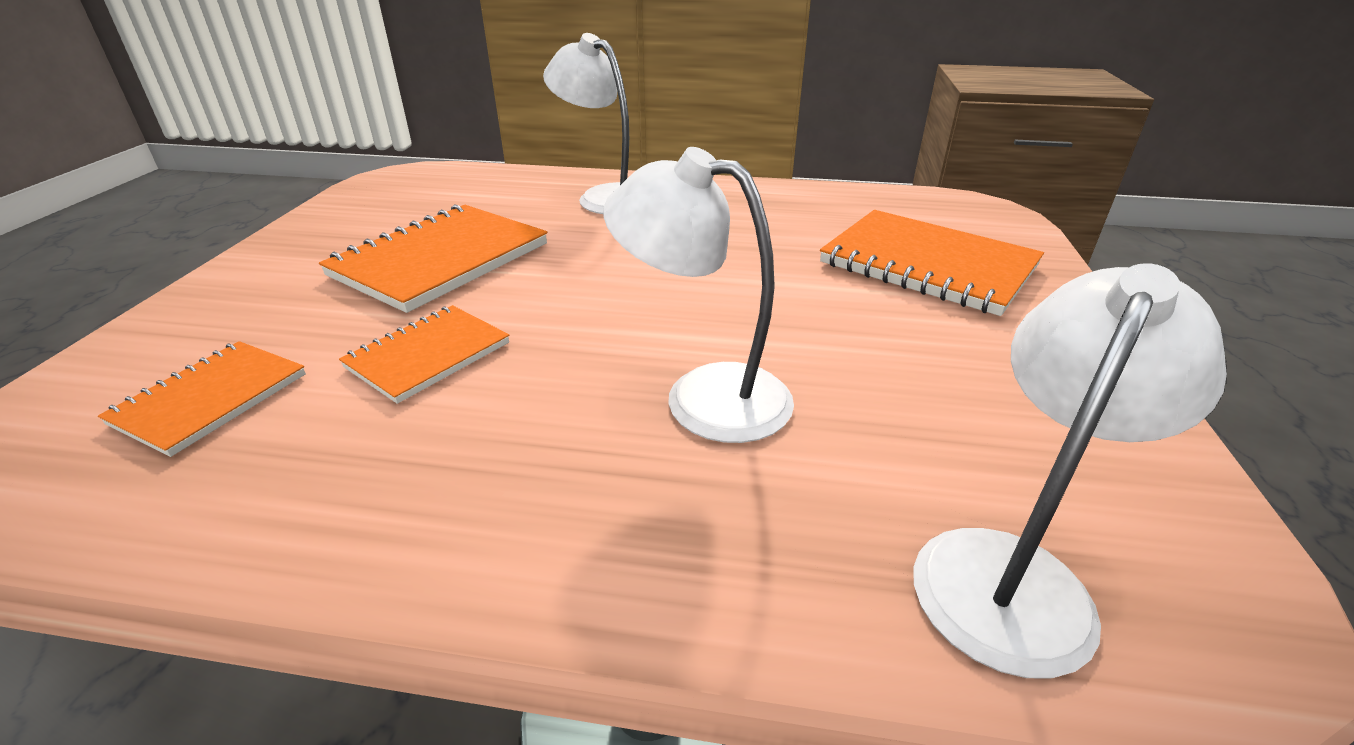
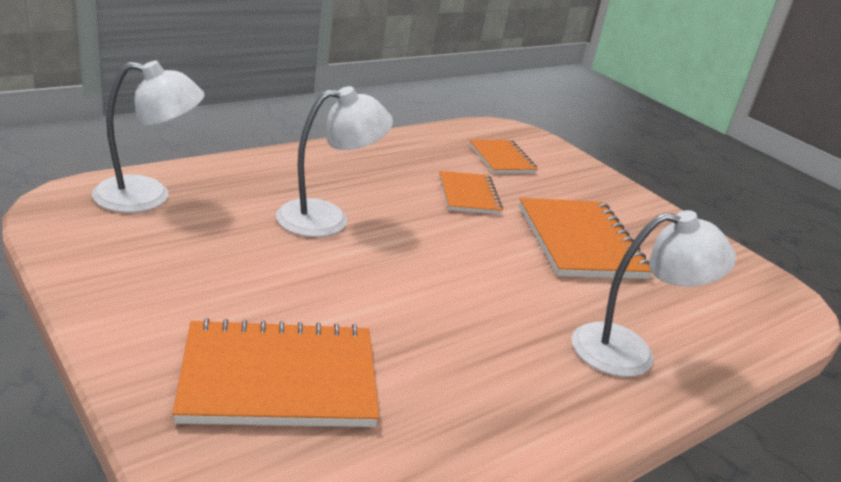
camera: 130 degrees right, 5 degrees down
white lamp [913,263,1227,679] -> white lamp turned 90 degrees counterclockwise [92,61,205,213]

